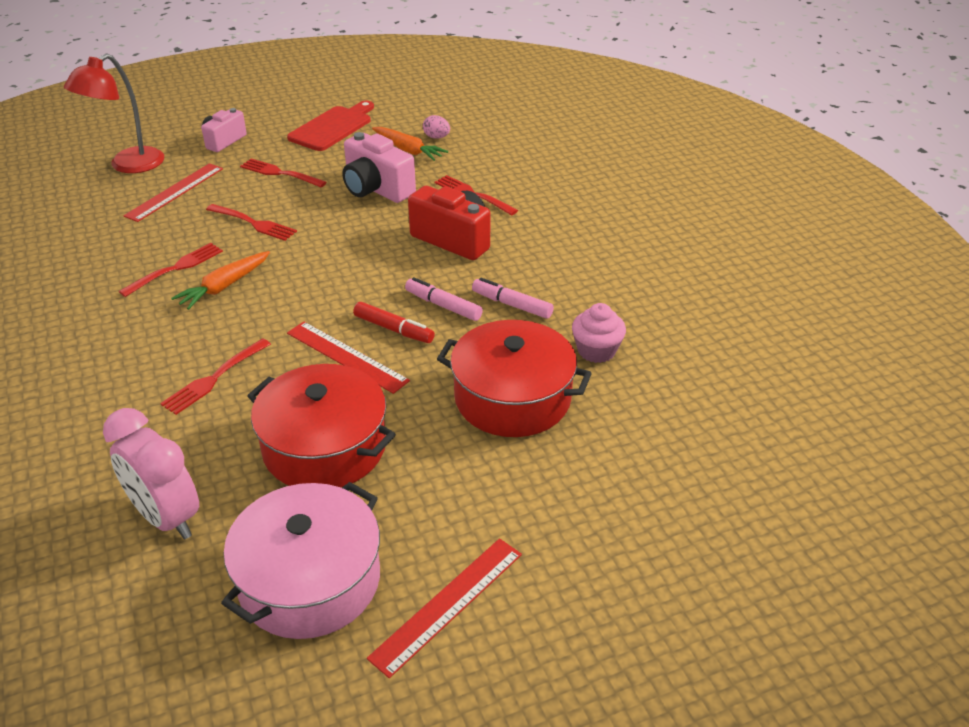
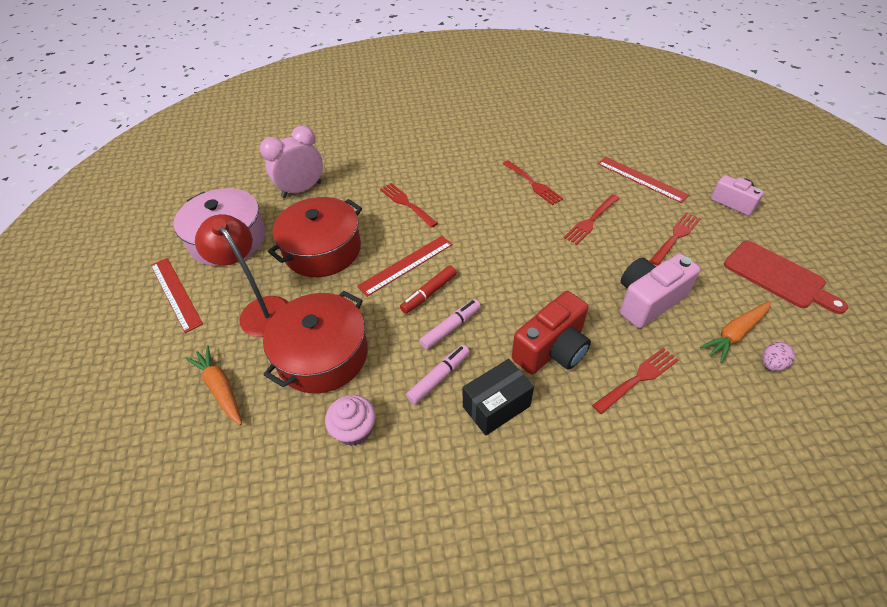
camera: 105 degrees right, 10 degrees up
red lamp [64,53,164,173] -> red lamp moved to [195,214,288,337]
orange carrot [171,251,270,310] -> orange carrot moved to [185,345,242,425]
none -> black box [463,359,534,436]

